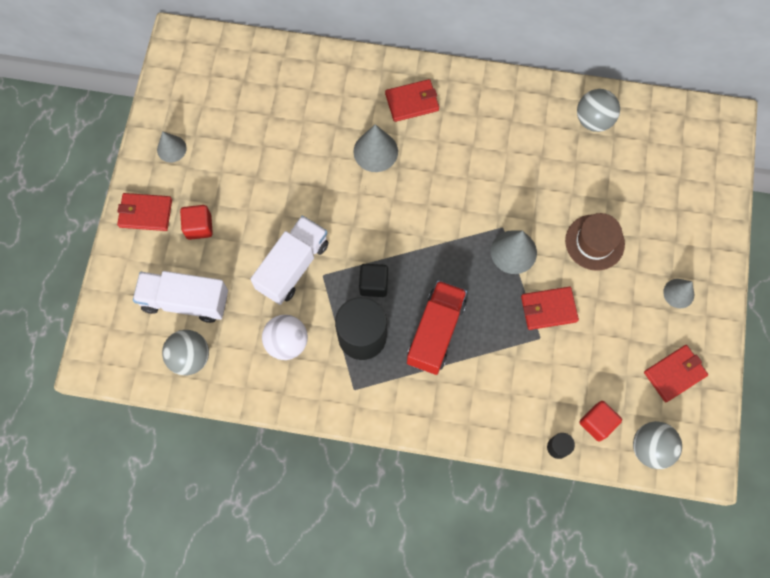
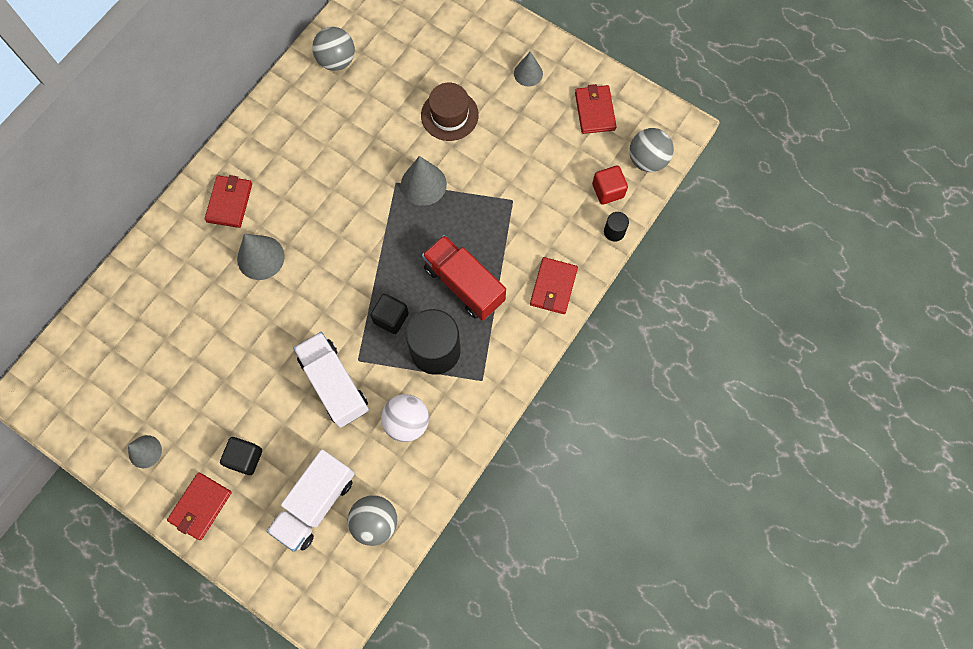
camera: 65 degrees left, 0 degrees up
red cube [180,205,213,240] -> black cube [220,437,262,475]
red wallet [521,287,579,330] -> red wallet moved to [530,257,578,314]

